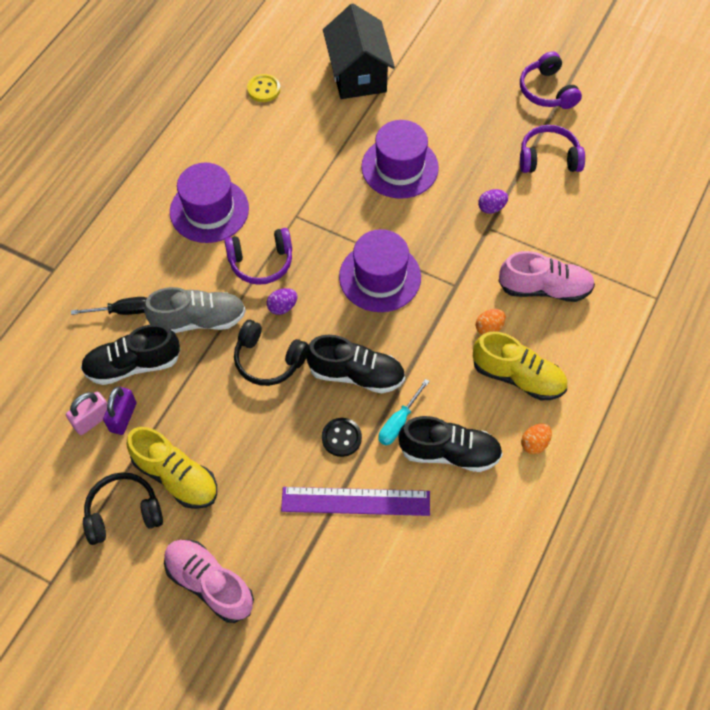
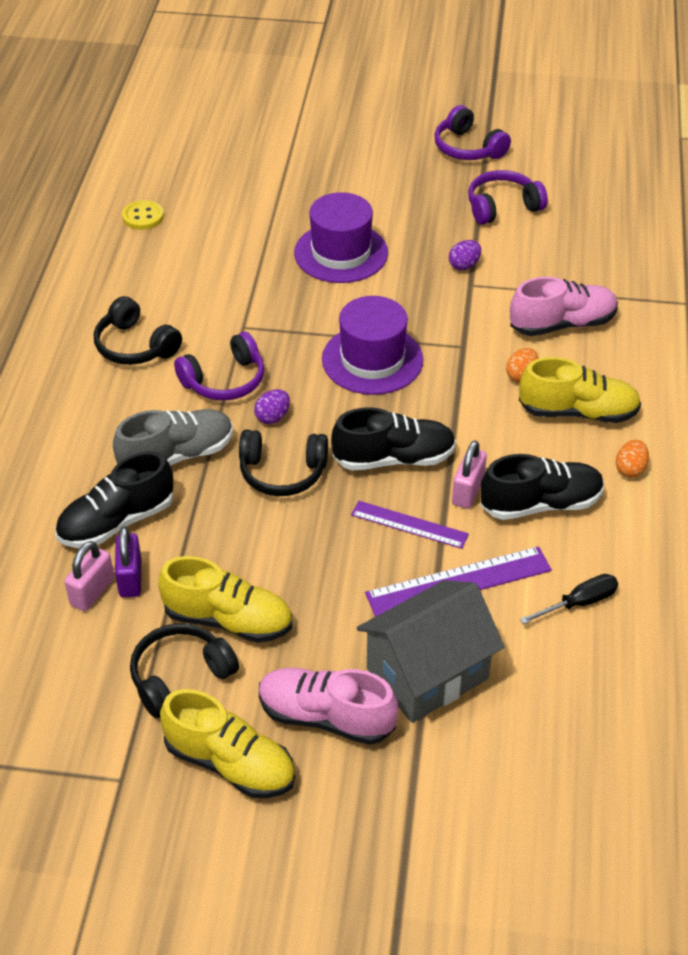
camera: 20 degrees left, 15 degrees down
black screwdriver [71,297,147,315] -> black screwdriver moved to [520,574,618,624]
purple hat [170,163,249,243] -> black headphones [94,296,182,365]
black button [322,418,362,457] -> purple ruler [351,501,469,549]
black house [323,4,395,99] -> none
turquoise screwdriver [379,379,430,445] -> pink padlock [452,441,487,509]
none -> yellow shoe [160,689,295,798]
none -> grey house [357,580,504,723]

